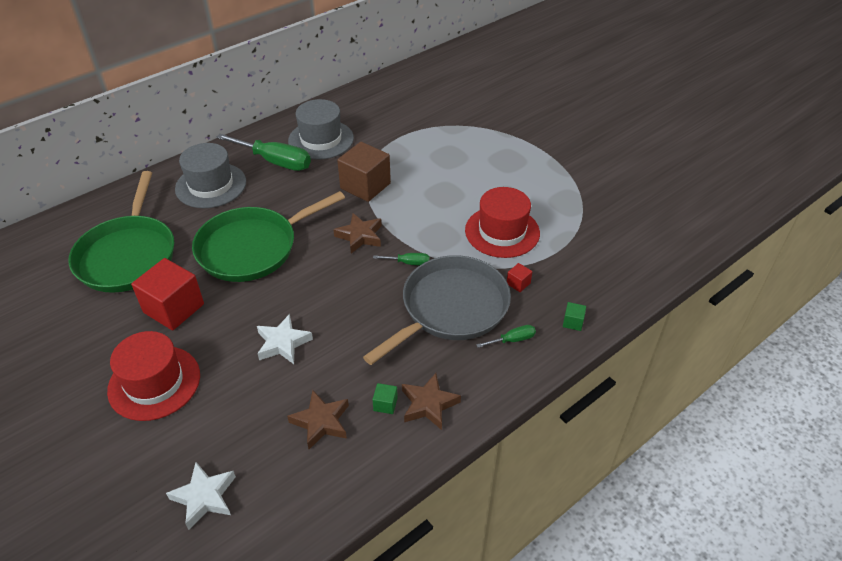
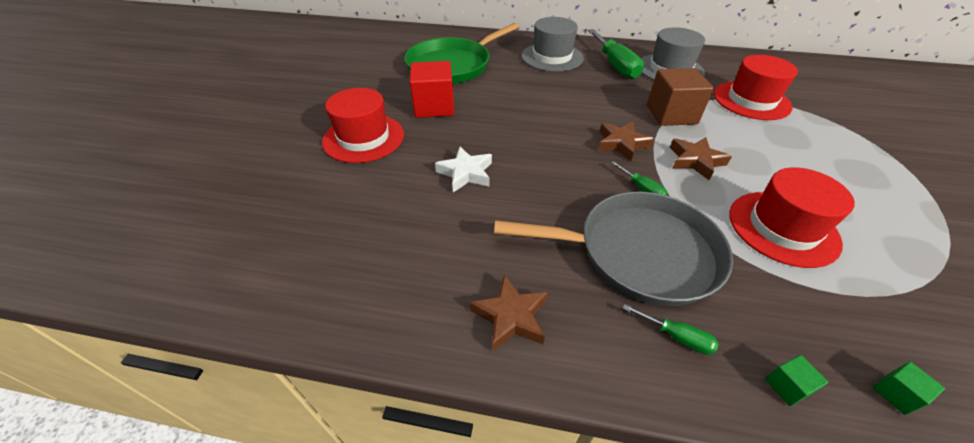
camera: 50 degrees right, 0 degrees up
white star [166,462,236,530] -> none
green pan [192,191,345,282] -> none
brown star [287,390,349,449] -> brown star moved to [670,137,732,180]
green cube [372,383,398,414] -> green cube moved to [873,362,945,415]
red cube [507,263,532,292] -> none
none -> red hat [714,55,798,120]

